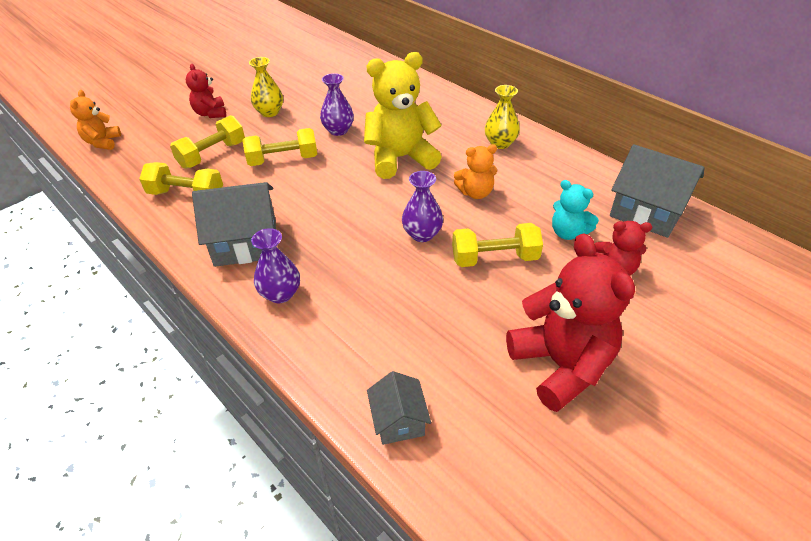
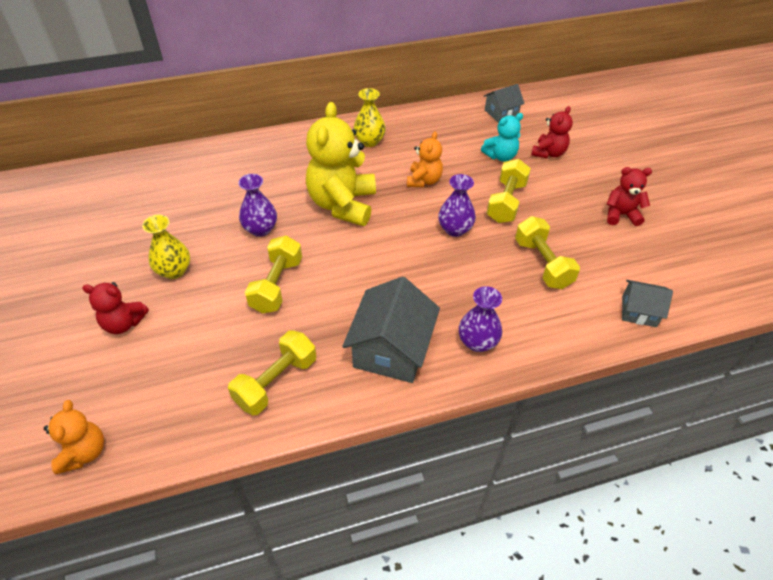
camera: 65 degrees left, 5 degrees up
orange teddy bear [70,90,121,150] -> orange teddy bear turned 120 degrees counterclockwise [44,400,104,474]
yellow dumbbell [170,115,245,169] -> yellow dumbbell moved to [515,216,580,289]
red teddy bear [506,233,635,412] -> red teddy bear [607,167,652,226], size x0.53
grey house [610,144,705,238] -> grey house [484,84,524,123], size x0.56

